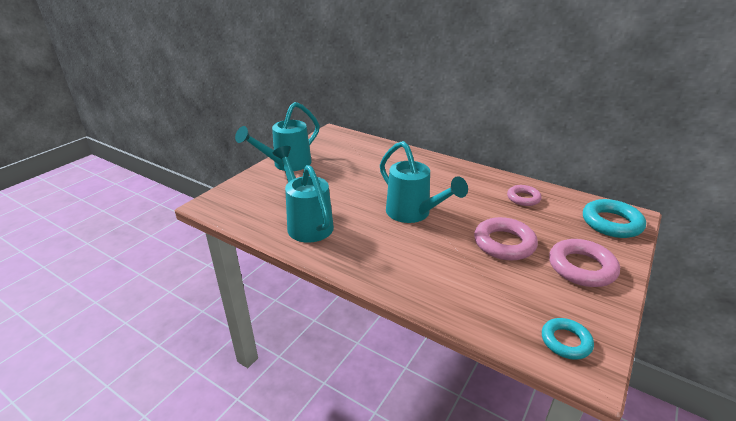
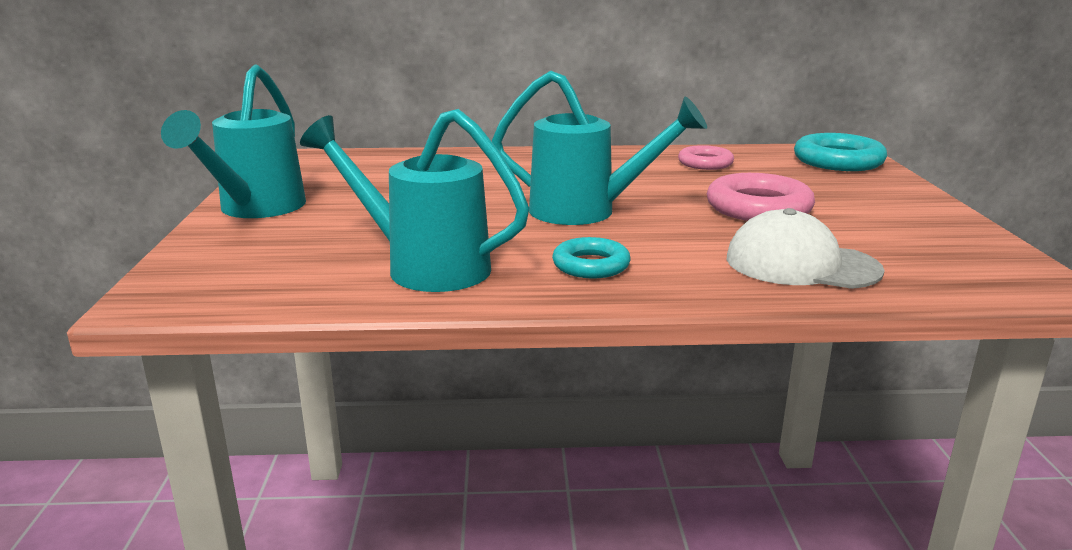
camera: 35 degrees left, 10 degrees down
turquoise ring [542,318,594,360] -> turquoise ring moved to [552,237,631,279]
pink ring [549,239,620,287] -> none
none -> white cap [727,208,885,289]

